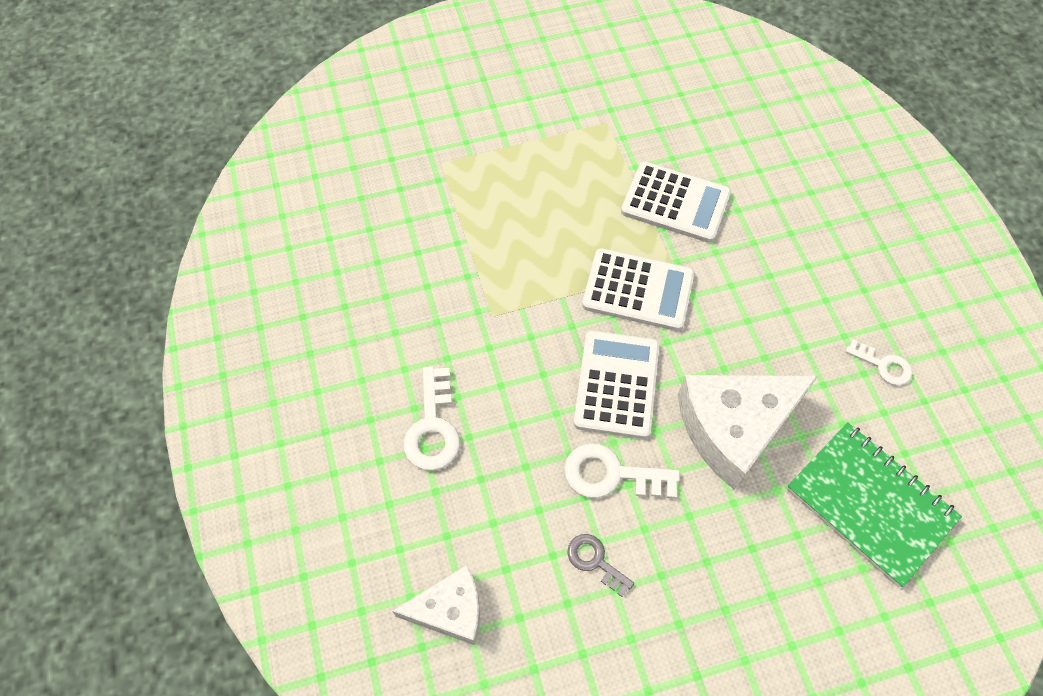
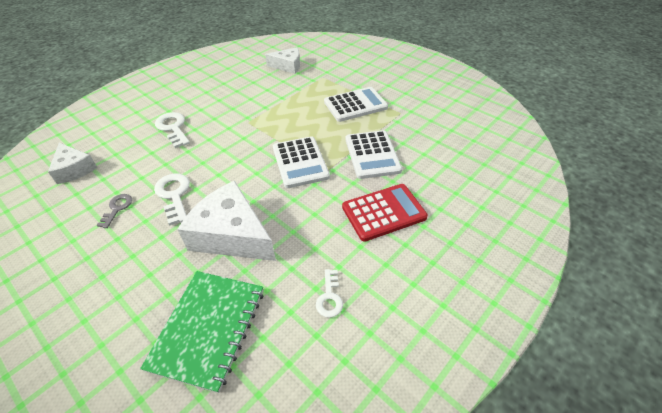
camera: 60 degrees right, 15 degrees down
white key [403,366,460,471] -> white key turned 90 degrees clockwise [155,112,190,148]
white calculator [574,331,659,439] -> white calculator moved to [324,87,388,122]
none -> white cheese [265,47,300,74]
none -> red calculator [342,184,428,242]

